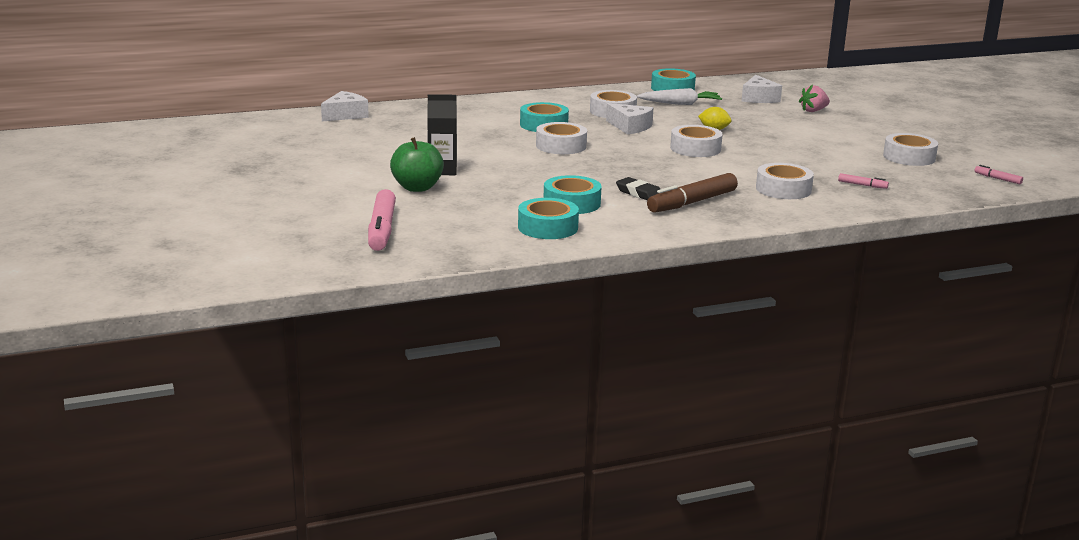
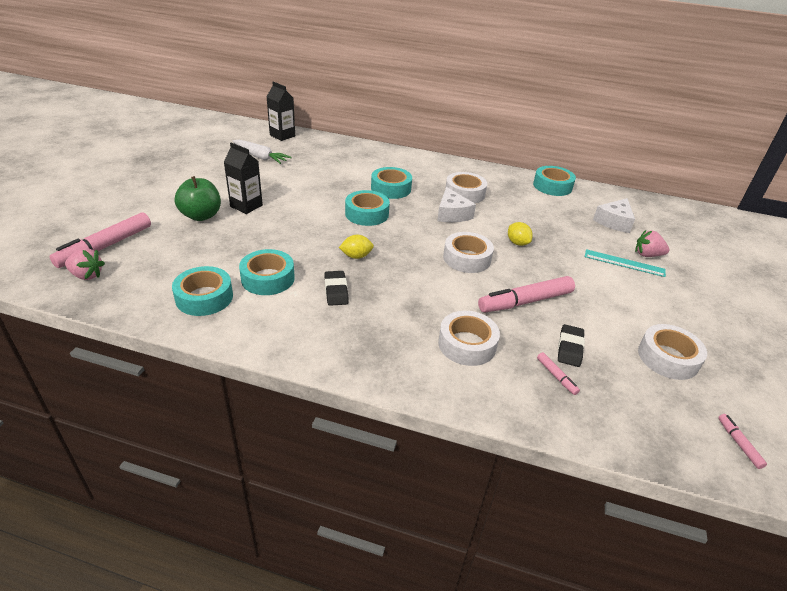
camera: 35 degrees right, 15 degrees up
white cheese [321,91,369,121] -> black carton [267,81,295,141]
white tape [536,122,587,154] -> turquoise tape [345,190,390,226]
white carrot [637,88,722,105] -> white carrot moved to [233,140,292,164]
brown marker [647,173,738,213] -> none
none -> pink strawberry [65,248,105,280]
none -> yellow lemon [339,234,374,259]
none -> pink marker [478,276,575,312]
none -> black eraser [558,324,585,367]
none -> turquoise ruler [585,249,666,277]

